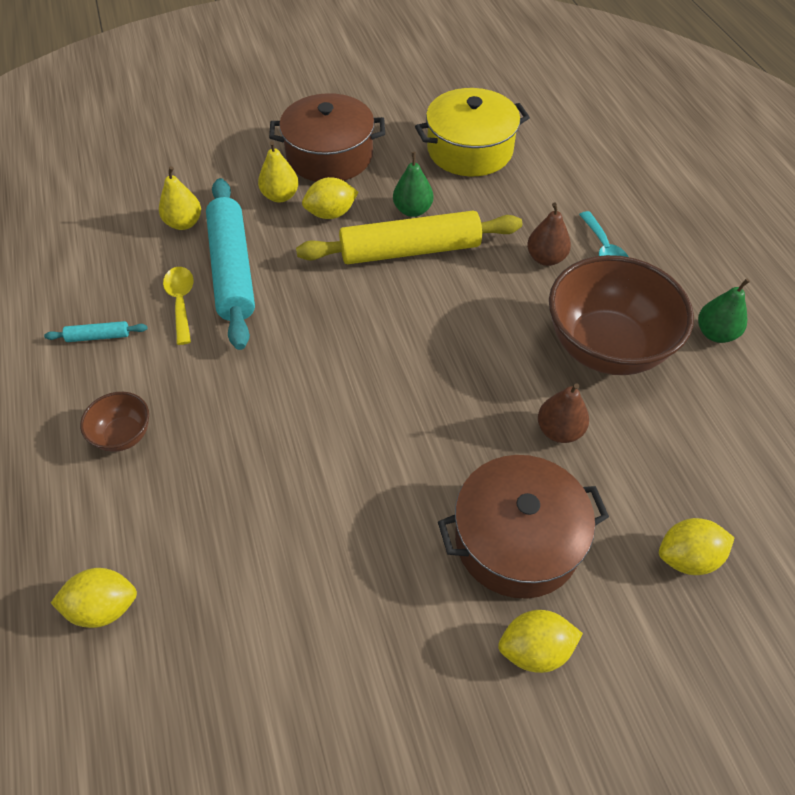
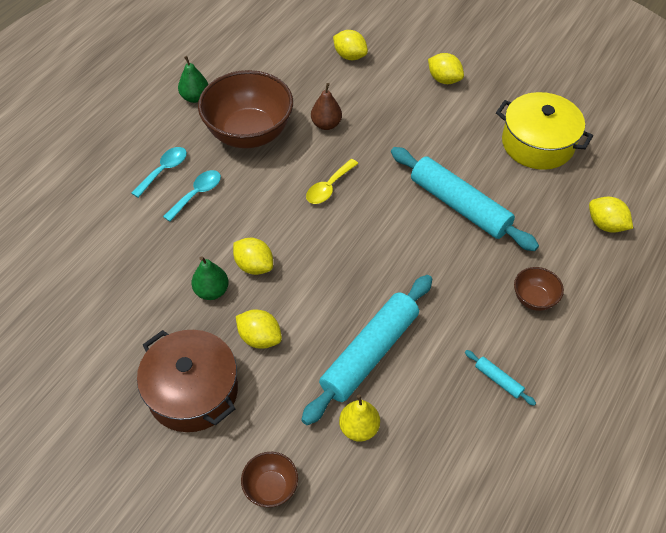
camera: 130 degrees left, 0 degrees up
yellow spoon [163,267,194,345] -> yellow spoon moved to [306,159,358,204]
yellow pear [258,141,299,202] -> none
yellow rolling pin [296,211,522,264] -> yellow lemon [233,237,273,275]
yellow pot [415,88,530,176] -> yellow pot moved to [496,92,593,170]
brown pot [438,455,609,599] -> none
brown pear [527,202,571,266] -> turquoise spoon [163,170,221,222]
none -> brown bowl [241,452,298,508]
none -> turquoise rolling pin [391,147,539,251]

